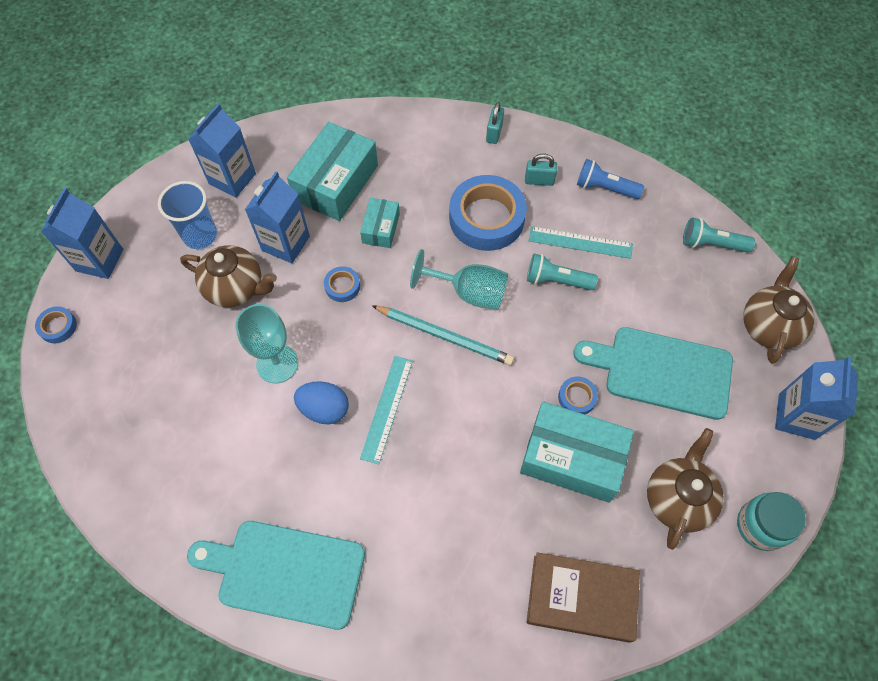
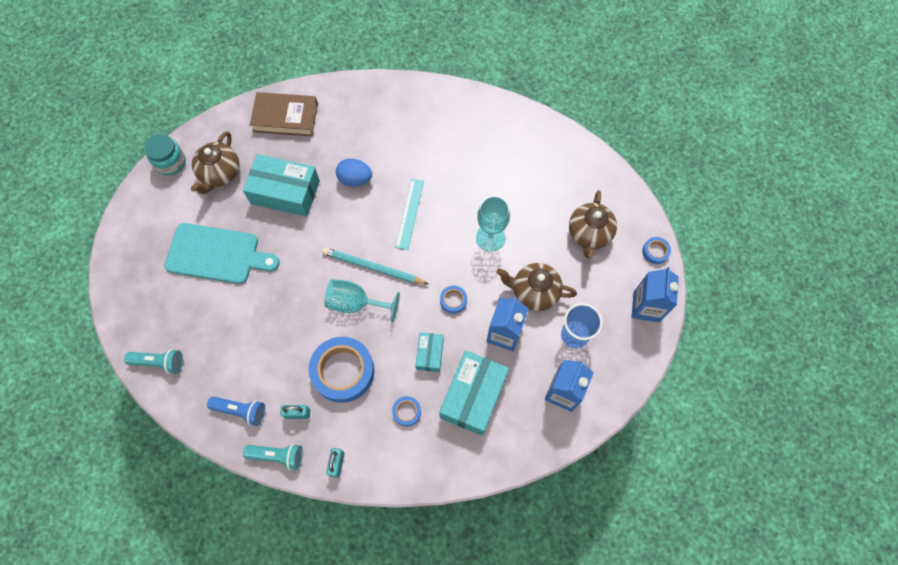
camera: 175 degrees right, 5 degrees up
turquoise cutting board [187,521,365,630] -> none
blue egg [294,381,349,424] -> blue egg moved to [336,158,372,187]
turquoise flashlight [527,254,598,290] -> turquoise flashlight moved to [243,444,303,470]
turquoise ruler [529,226,633,259] -> none
blue tape [558,377,598,414] -> blue tape moved to [392,396,421,426]
brown teapot [743,256,815,364] -> brown teapot moved to [569,190,617,258]
blue carton [775,357,858,440] -> none

